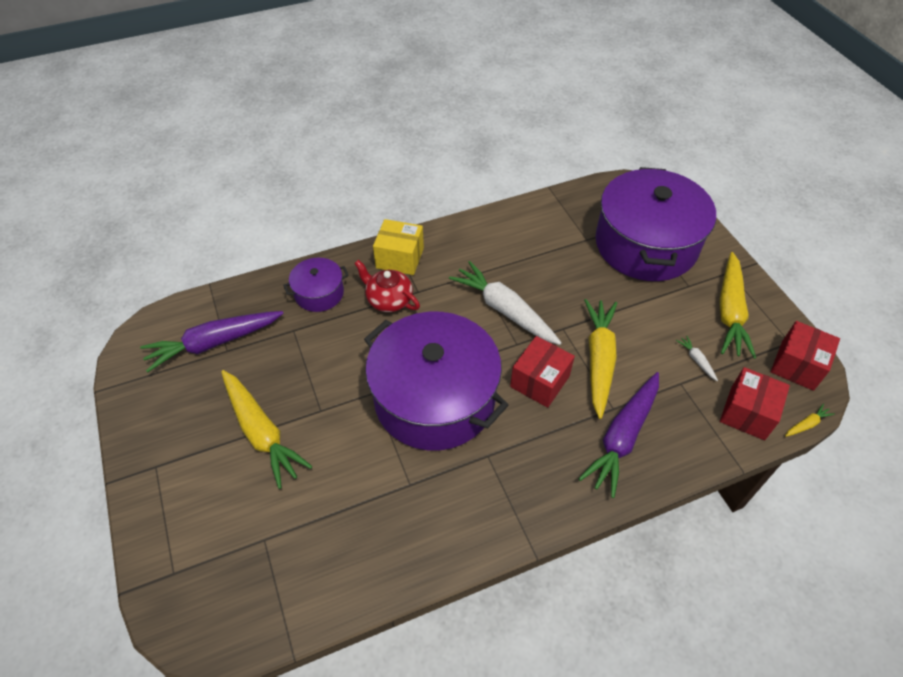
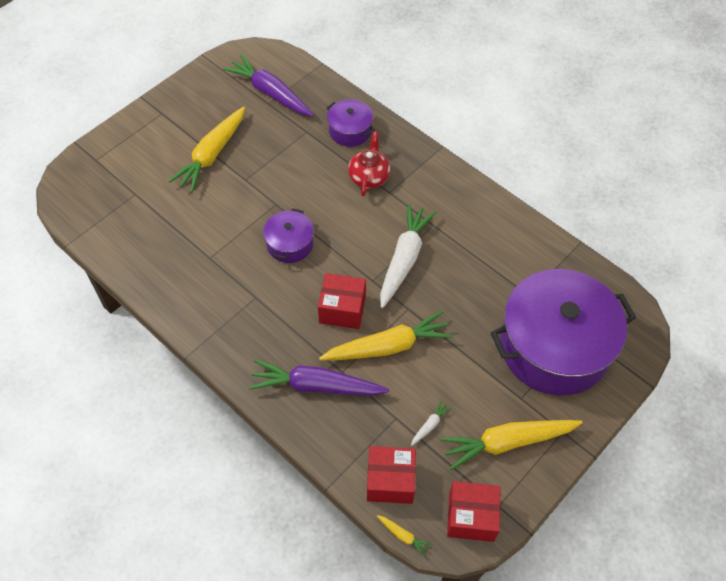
camera: 65 degrees right, 5 degrees up
purple pot [364,312,508,451] -> purple pot [263,208,314,263], size x0.46
yellow box [373,219,424,275] -> none

